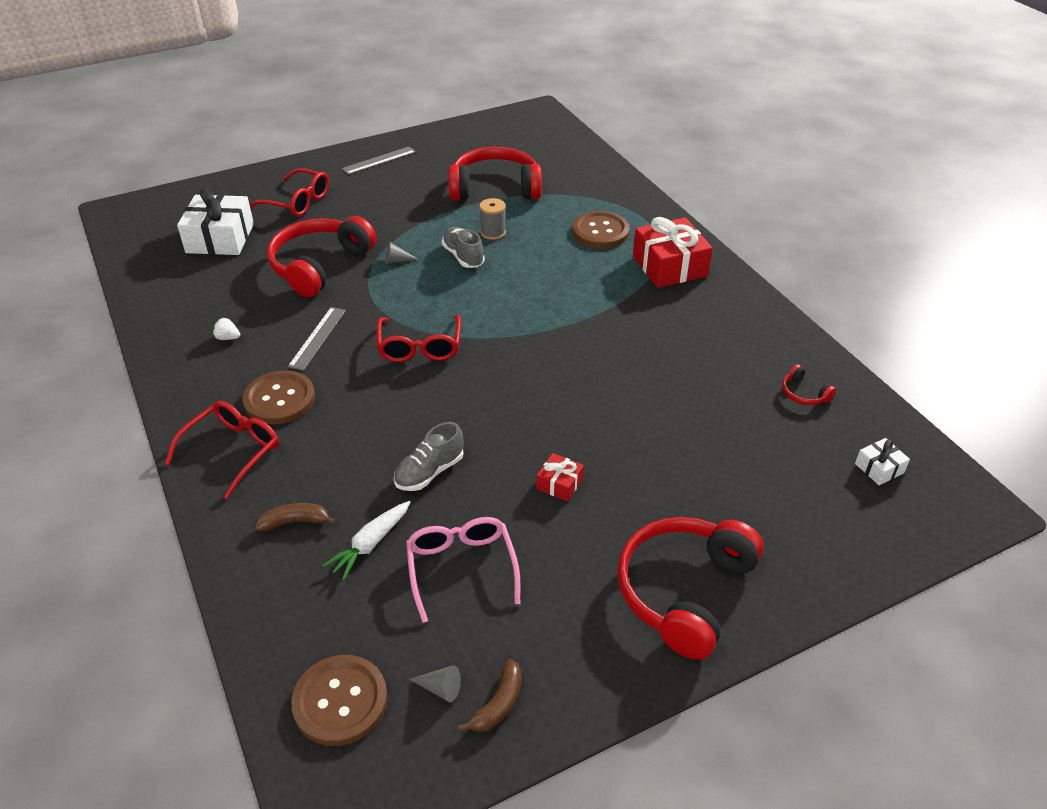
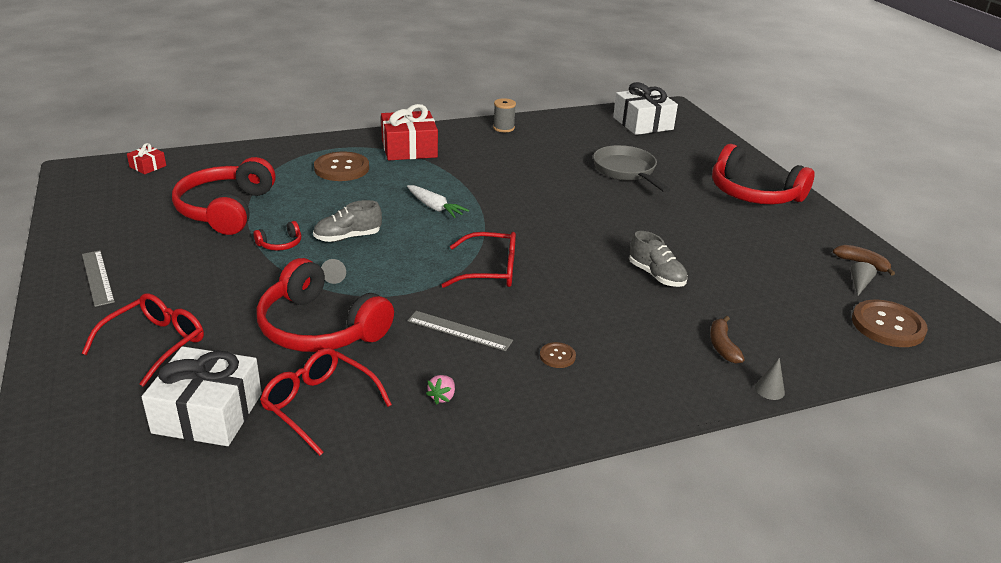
camera: 85 degrees left, 10 degrees down
red glasses [165,401,279,499] -> red glasses moved to [260,348,392,456]
white strawberry [213,317,240,340] -> pink strawberry [426,375,455,404]
brown button [242,370,315,424] -> brown button [540,342,576,368], size x0.48
white carrot [323,501,410,580] -> white carrot moved to [407,185,469,218]
pink glasses [406,517,520,623] -> none
grey spool [479,198,506,240] -> grey spool moved to [493,98,516,132]
red gift [536,453,584,502] -> red gift moved to [127,143,166,174]
red headphones [782,364,836,405] -> red headphones moved to [253,221,301,251]
white gift [855,438,910,485] -> white gift [613,82,678,135], size x2.10
none -> grey pan [593,145,670,192]
none -> grey cone [755,357,785,400]

